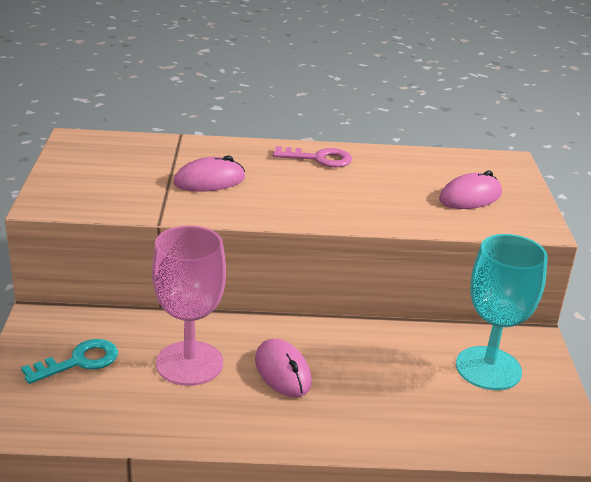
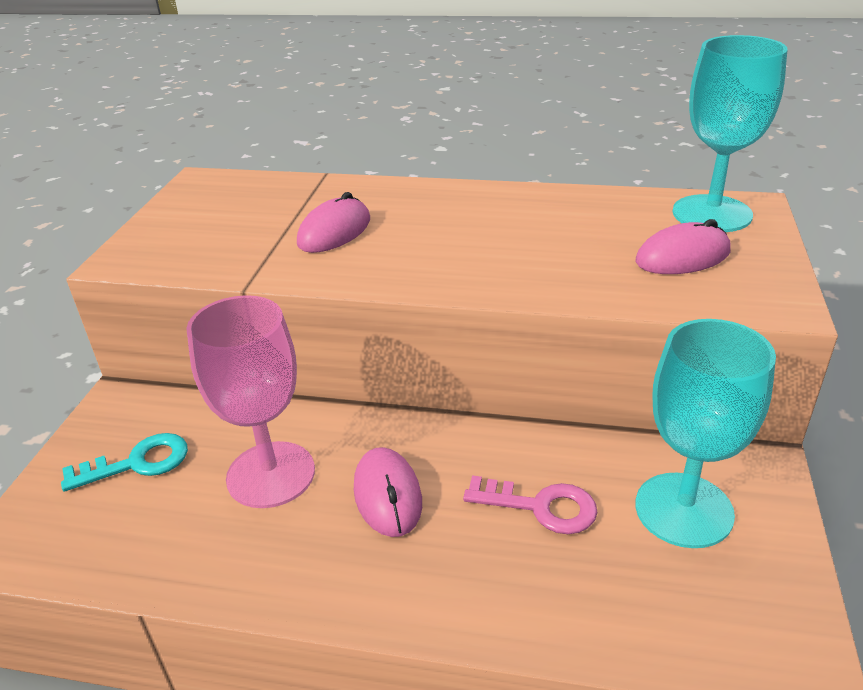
camera: 15 degrees right, 5 degrees up
pink mouse [173,155,245,192] -> pink mouse turned 45 degrees counterclockwise [297,192,370,253]
pink key [273,146,352,167] -> pink key moved to [463,475,597,534]
none -> turquoise goblet [673,35,787,232]

